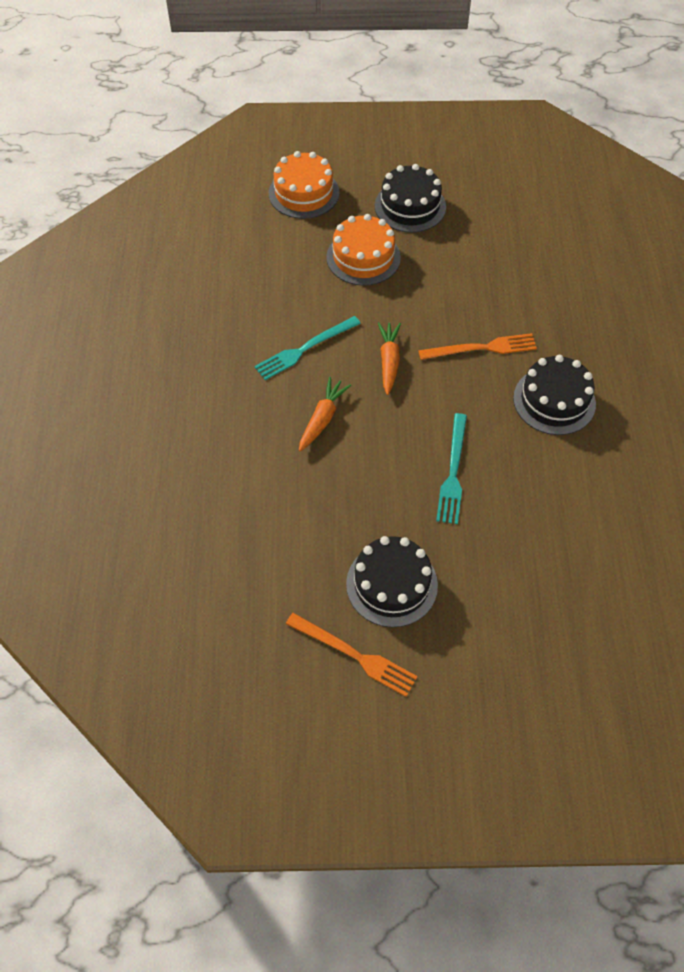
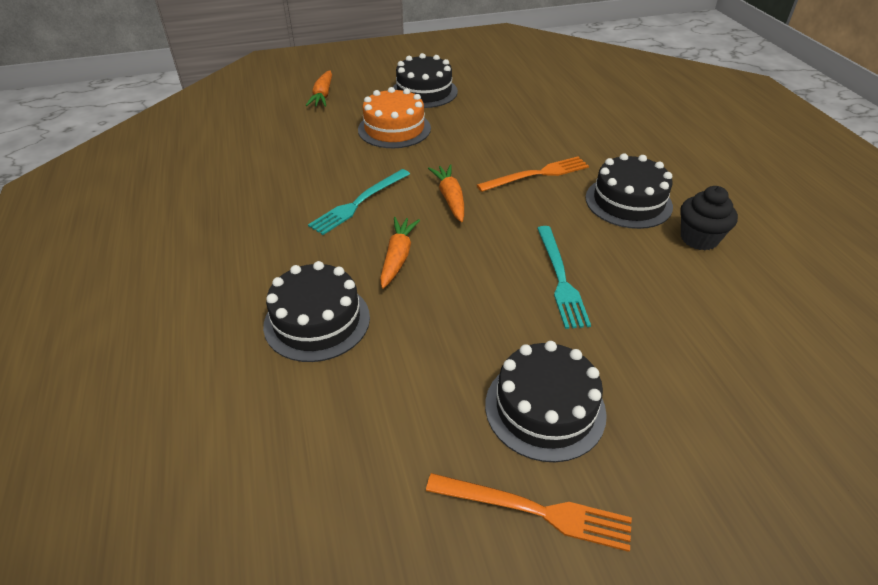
camera: 15 degrees left, 15 degrees down
orange cake [269,151,339,219] -> orange carrot [305,70,332,107]
none -> black cake [263,261,370,362]
none -> black cupcake [680,186,738,250]

